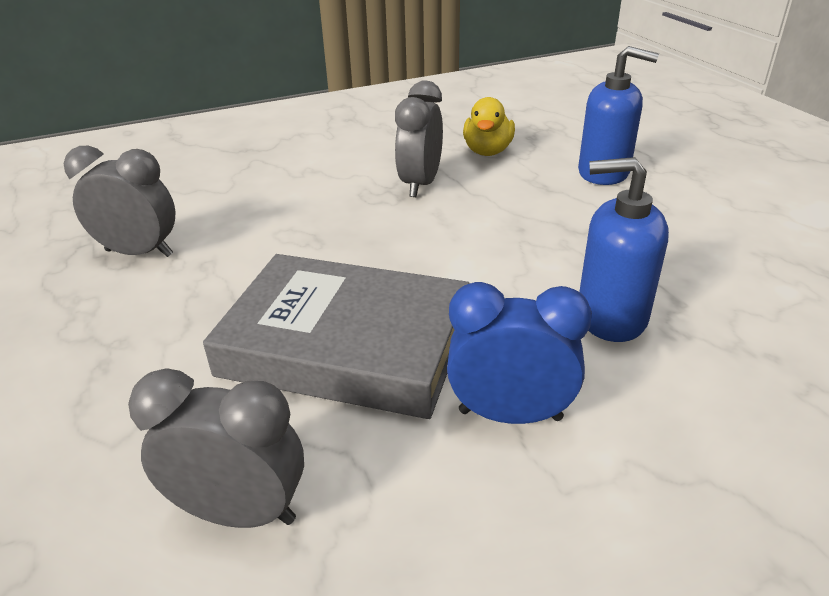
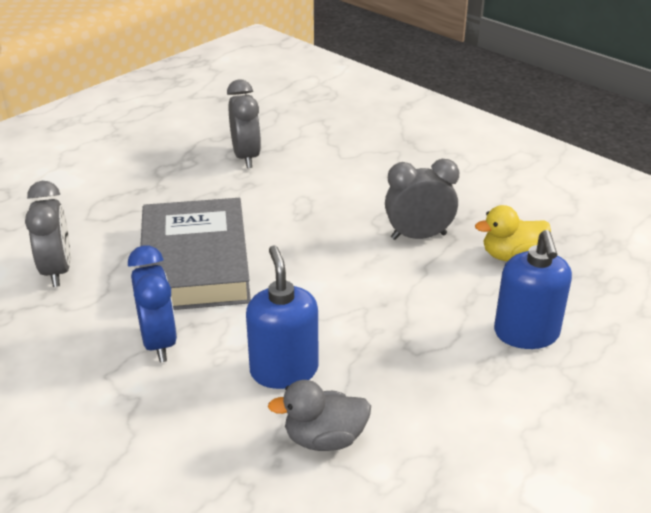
camera: 65 degrees right, 0 degrees up
none -> grey duck [268,380,371,451]

